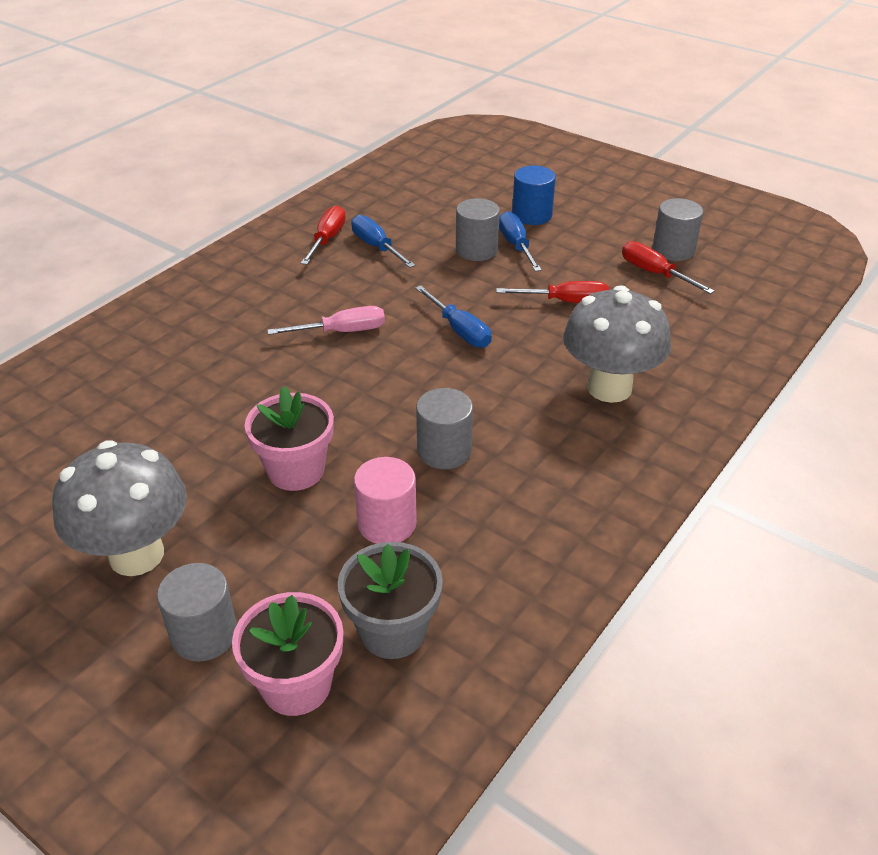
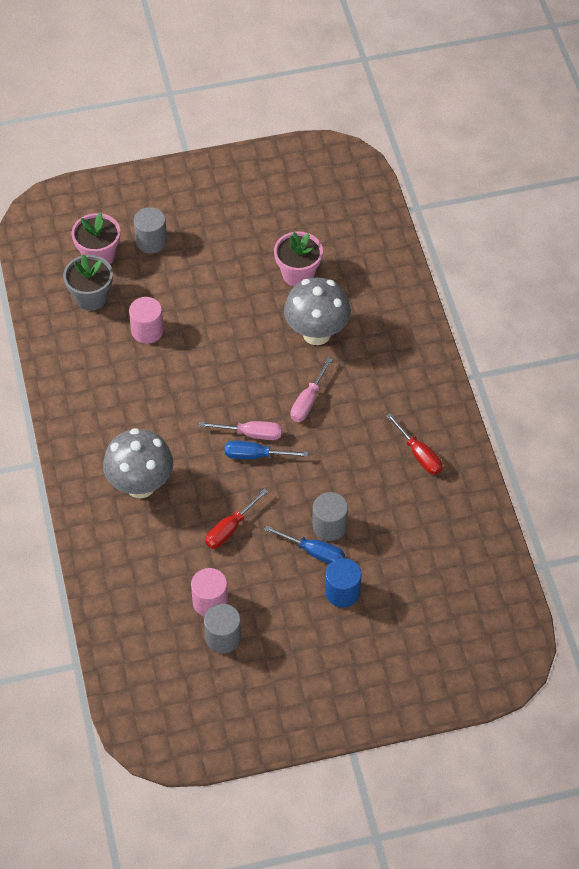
camera: 130 degrees right, 15 degrees up
grey mushroom [52,440,187,576] -> grey mushroom moved to [284,277,351,345]
pink flower pot [245,386,334,491] -> pink flower pot moved to [274,232,323,287]
blue screwdriver [351,215,416,268] -> none
grey cylinder [416,388,473,469] -> none
red screwdriver [622,241,715,294] -> pink cylinder [191,568,228,616]
none -> pink screwdriver [199,421,282,440]

